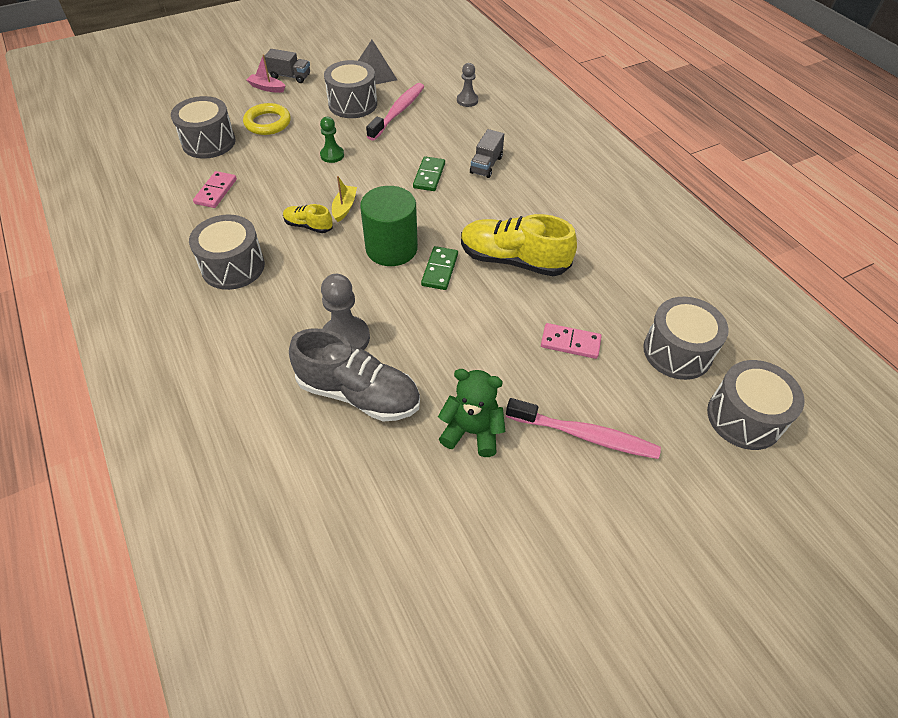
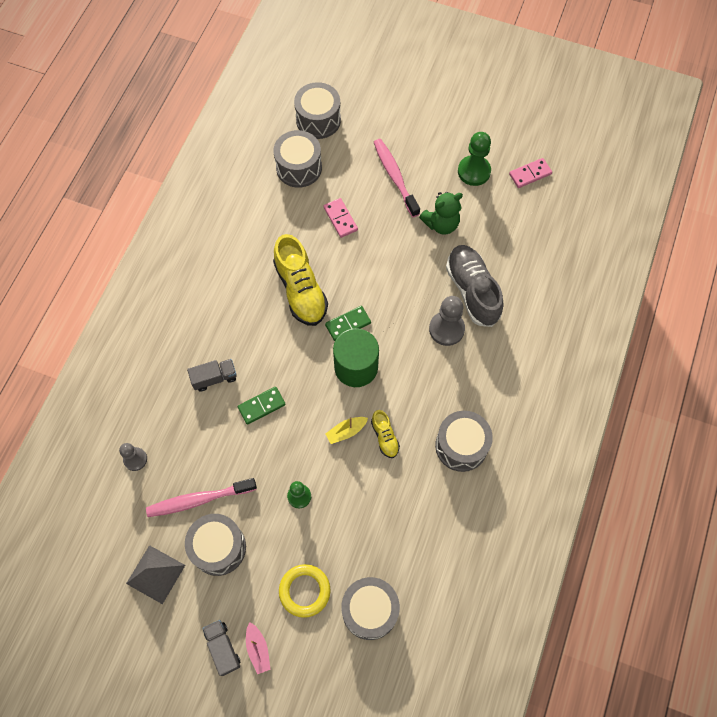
camera: 130 degrees left, 15 degrees up
pink domino [193,171,237,208] -> pink domino moved to [509,158,552,188]
green teddy bear [438,369,505,457] -> green teddy bear turned 90 degrees counterclockwise [419,192,463,234]
none -> green pawn [458,132,491,186]

